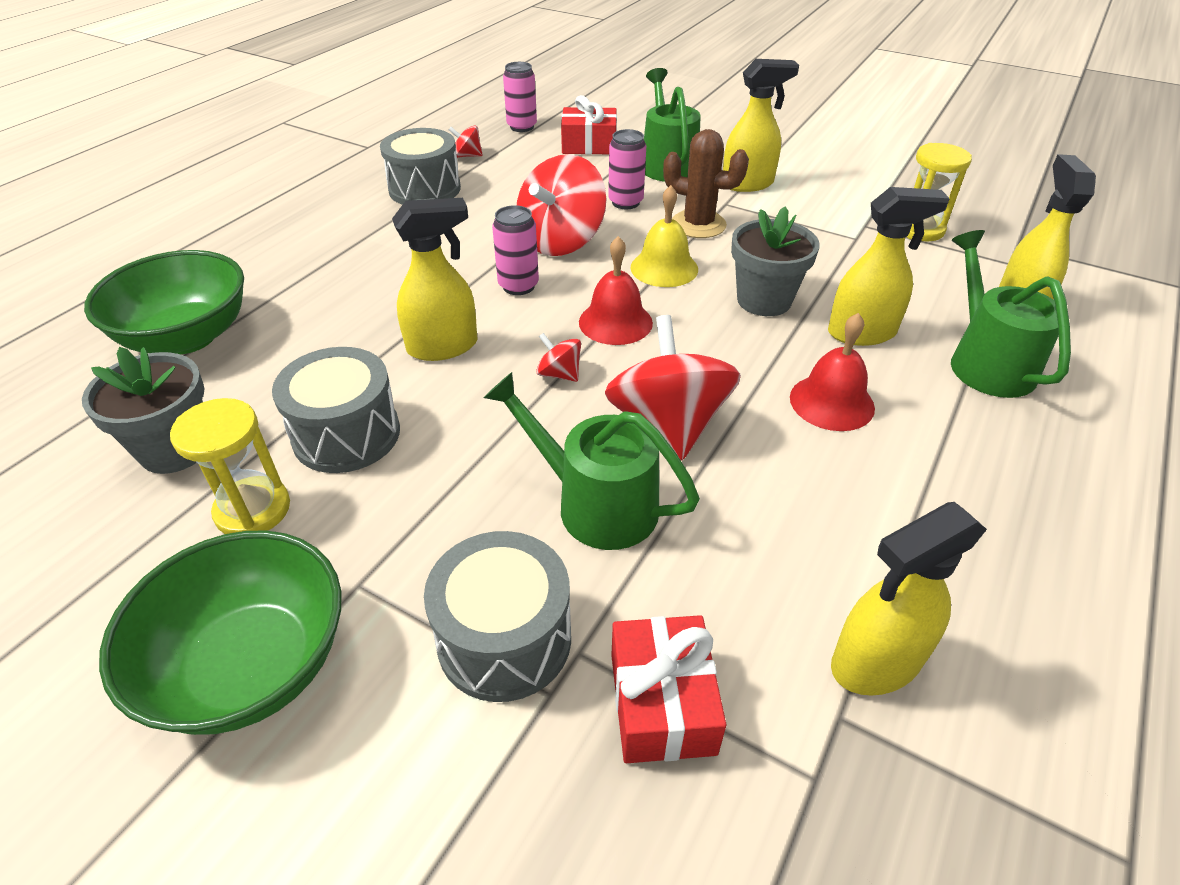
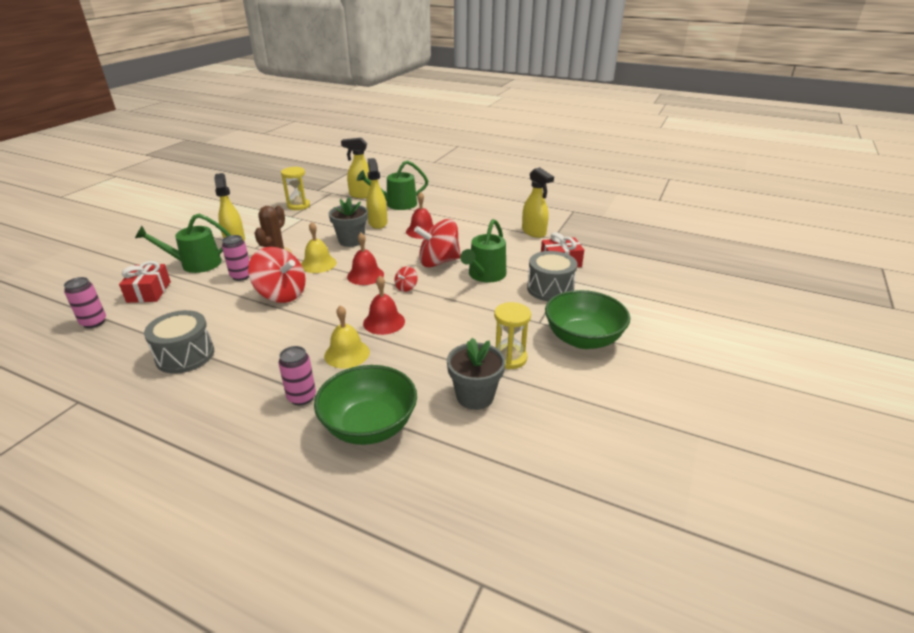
camera: 95 degrees left, 10 degrees down
grey drum [272,347,400,473] -> none
yellow spray bottle [392,198,478,361] -> red bell [363,276,405,335]
red spinning top [449,125,483,158] -> none
pink can [492,205,539,295] -> pink can moved to [278,346,316,405]
none -> yellow bell [324,305,370,368]

